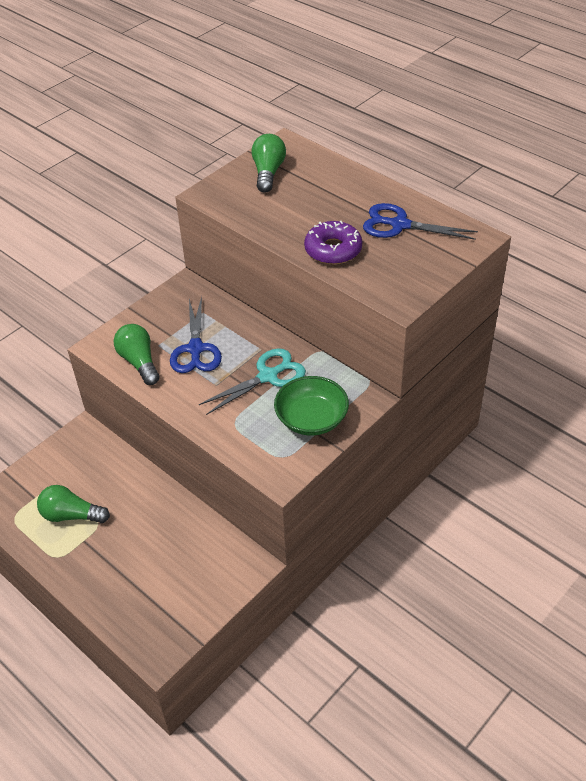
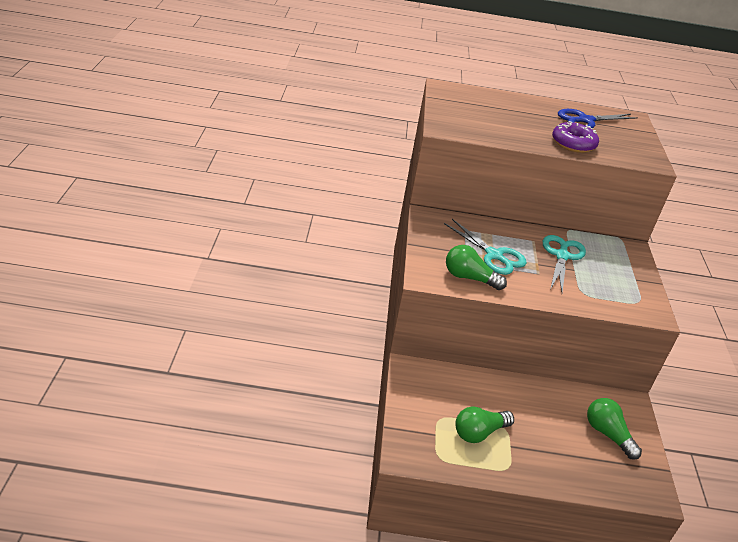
camera: 45 degrees left, 10 degrees down
blue scissors [170,296,222,373] -> turquoise scissors [444,219,527,275]
green light bulb [251,134,286,192] -> green light bulb moved to [587,398,642,460]
green bowl [274,376,349,436] -> none

